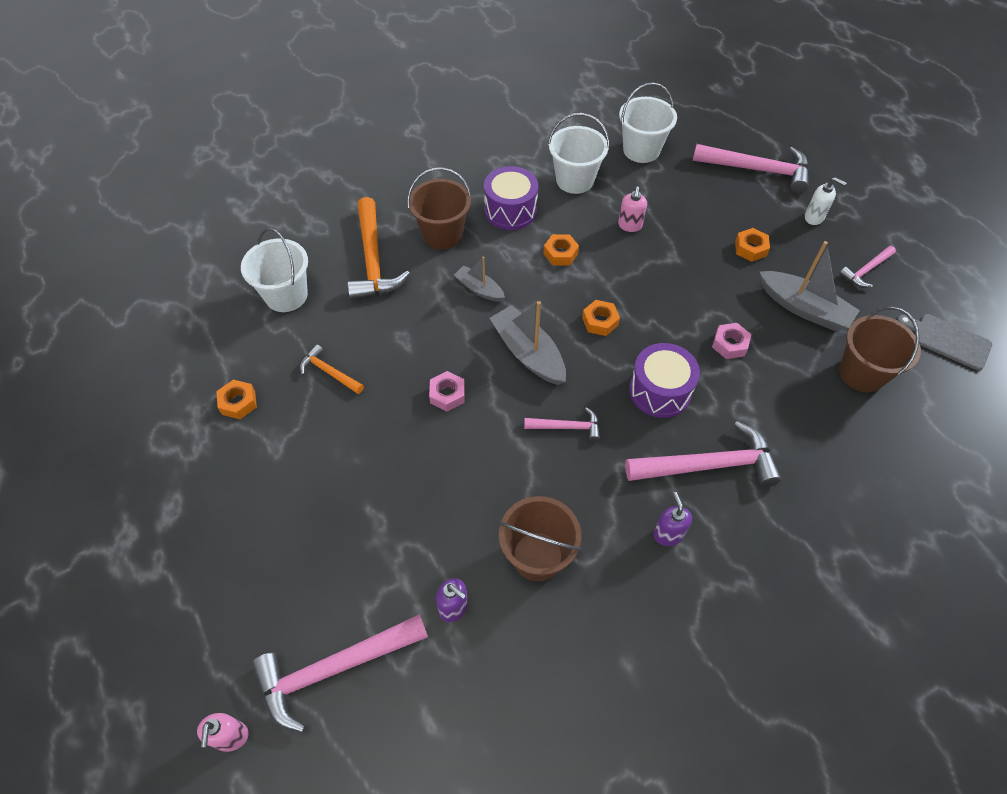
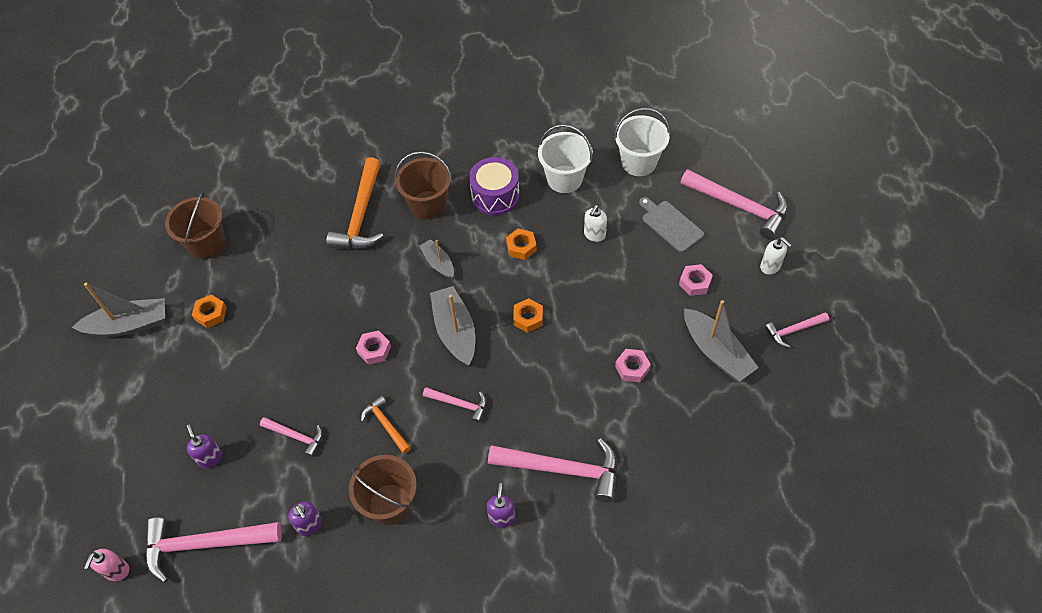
camera: 20 degrees right, 0 degrees up
white bucket [241,228,308,312] -> none
orange hammer [300,344,364,394] -> orange hammer moved to [361,395,411,454]
pink soap dispenser [618,186,647,232] -> white soap dispenser [584,205,607,242]
purple drum [629,343,700,418] -> none
orange nut [735,228,770,262] -> pink nut [679,264,713,296]
brown bucket [839,307,921,392] -> brown bucket moved to [165,192,225,259]
grey cutting board [897,314,992,370] -> grey cutting board moved to [639,197,704,253]
none -> grey boat [72,283,165,337]
none -> purple soap dispenser [186,425,223,468]
none -> pink hammer [260,417,323,457]

